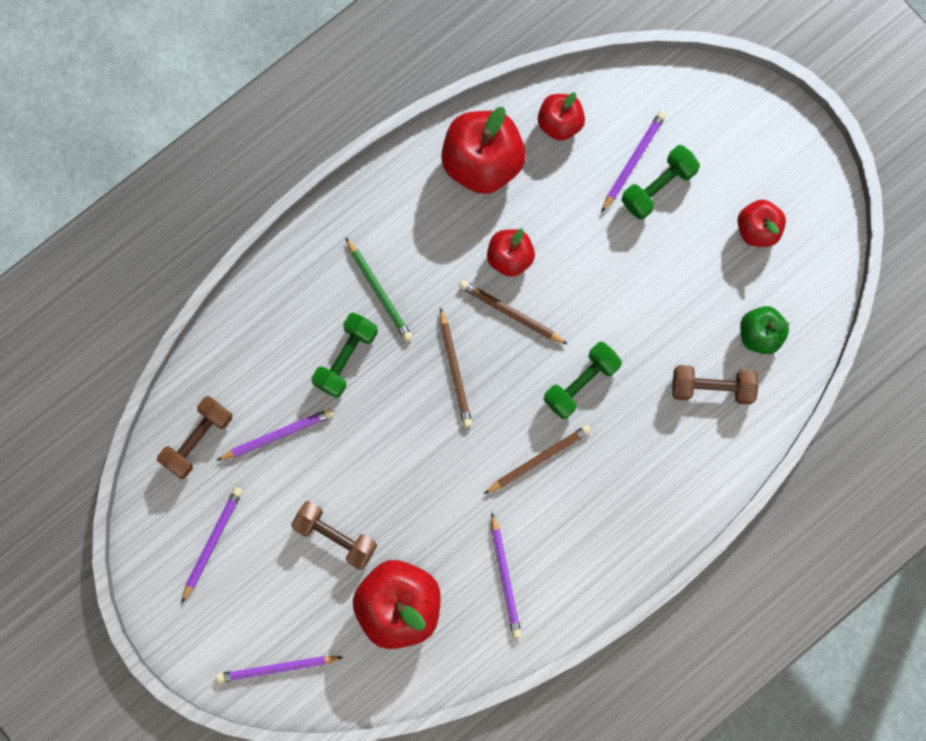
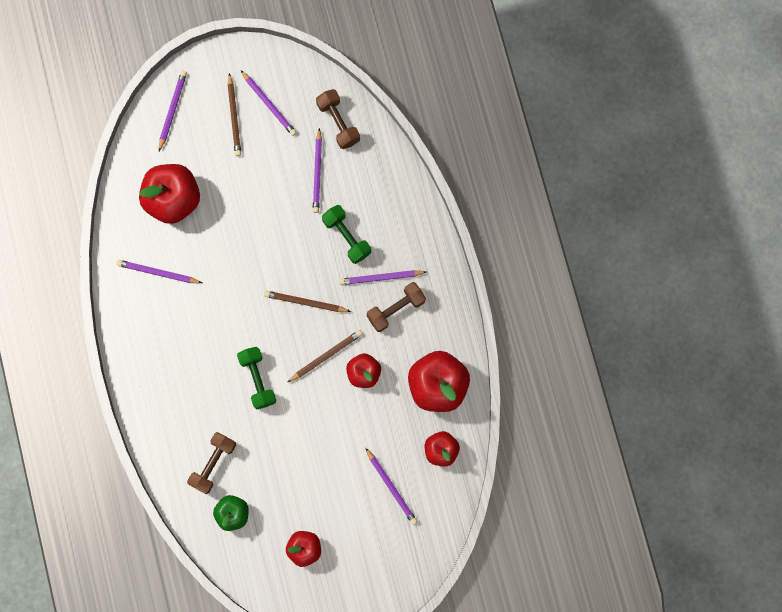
camera: 115 degrees right, 0 degrees up
brown dumbbell [291,501,377,570] -> brown dumbbell moved to [367,282,426,332]
green pencil [345,237,413,341] -> purple pencil [339,270,426,285]
brown pencil [484,425,591,494] -> brown pencil moved to [228,73,241,156]
green dumbbell [622,145,700,220] -> none

